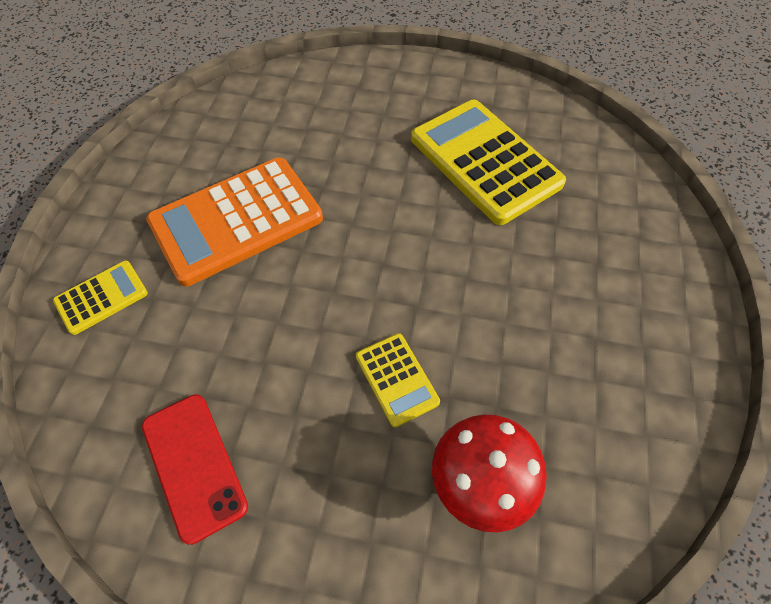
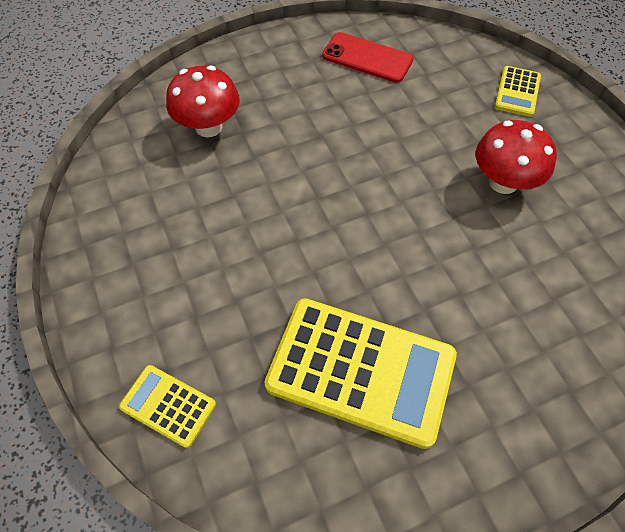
camera: 145 degrees right, 0 degrees up
orange calculator [146,157,323,286] -> red mushroom [476,120,557,194]
yellow calculator [356,333,440,427] -> yellow calculator moved to [119,365,216,448]

